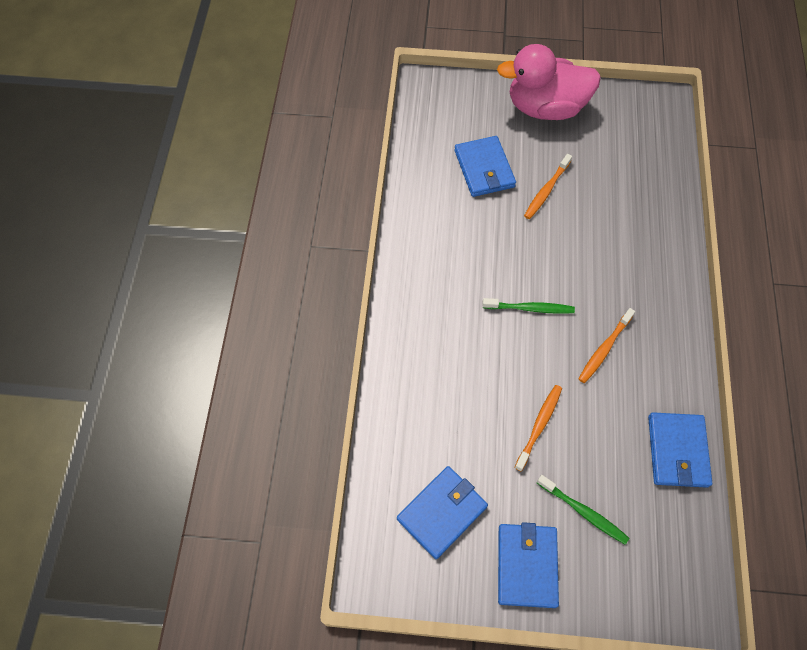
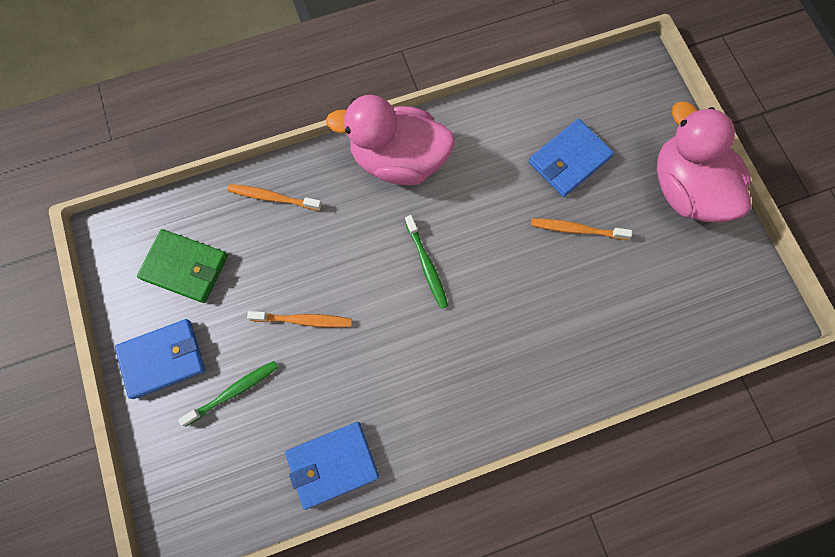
camera: 65 degrees right, 10 degrees up
blue wallet [397,466,488,559] -> green wallet [137,229,228,303]
green toothbrush [537,475,629,545] -> green toothbrush turned 135 degrees counterclockwise [178,361,278,426]
orange toothbrush [578,308,635,383] -> orange toothbrush moved to [227,184,322,211]
none -> pink duck [326,95,455,185]

